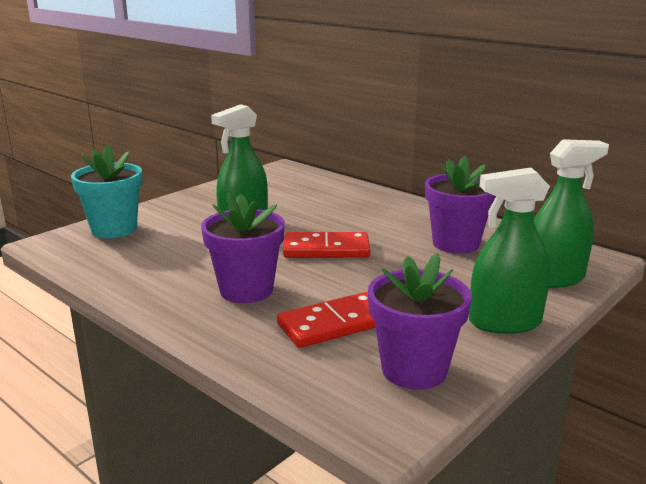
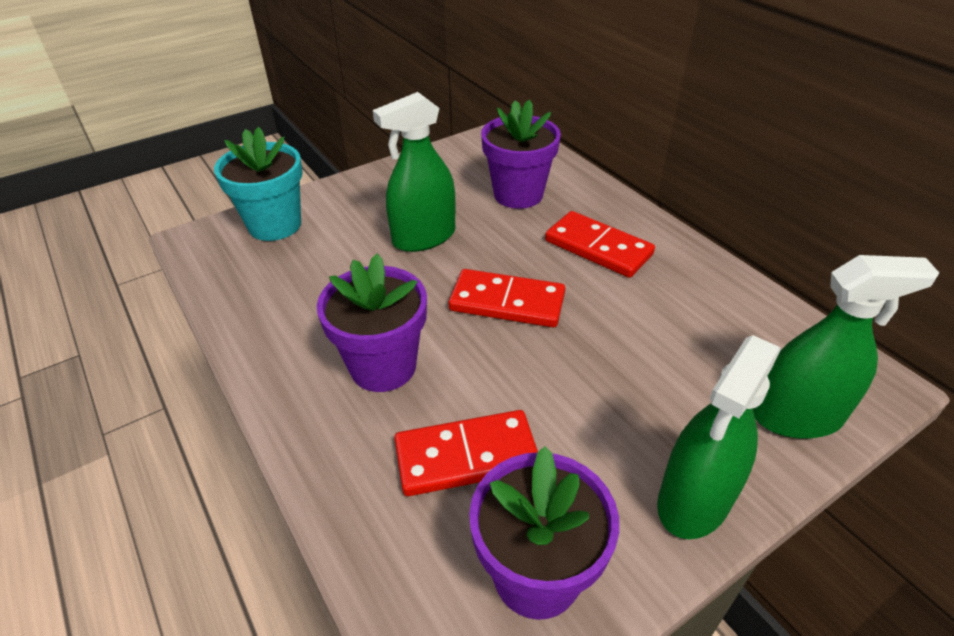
camera: 15 degrees right, 20 degrees up
purple flower pot [425,156,496,254] -> purple flower pot moved to [481,100,561,209]
green spray bottle [469,167,550,334] -> green spray bottle turned 60 degrees counterclockwise [657,335,781,539]
none -> red domino [545,211,655,278]

